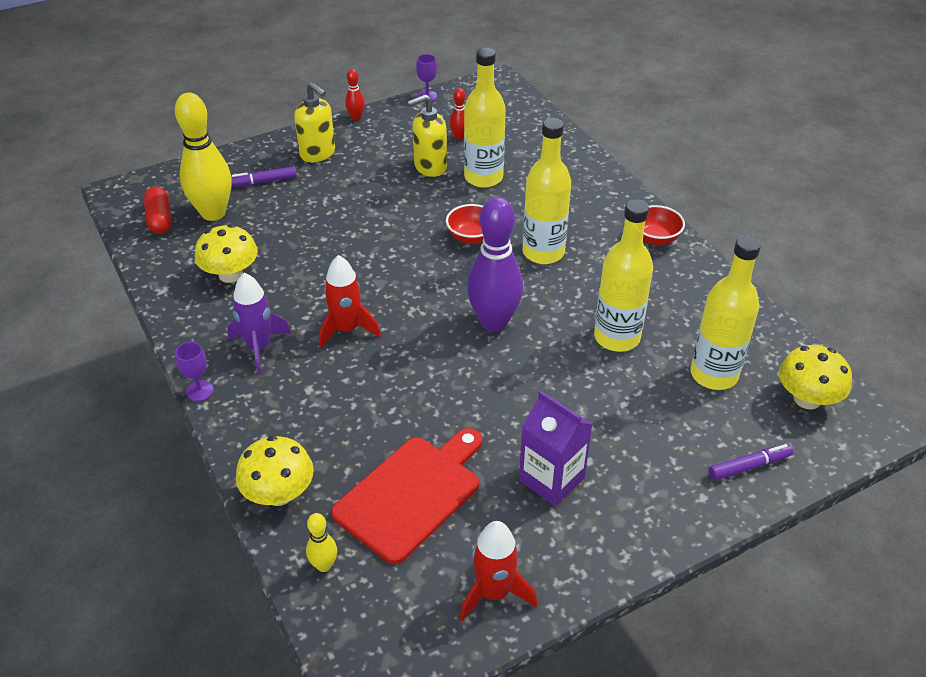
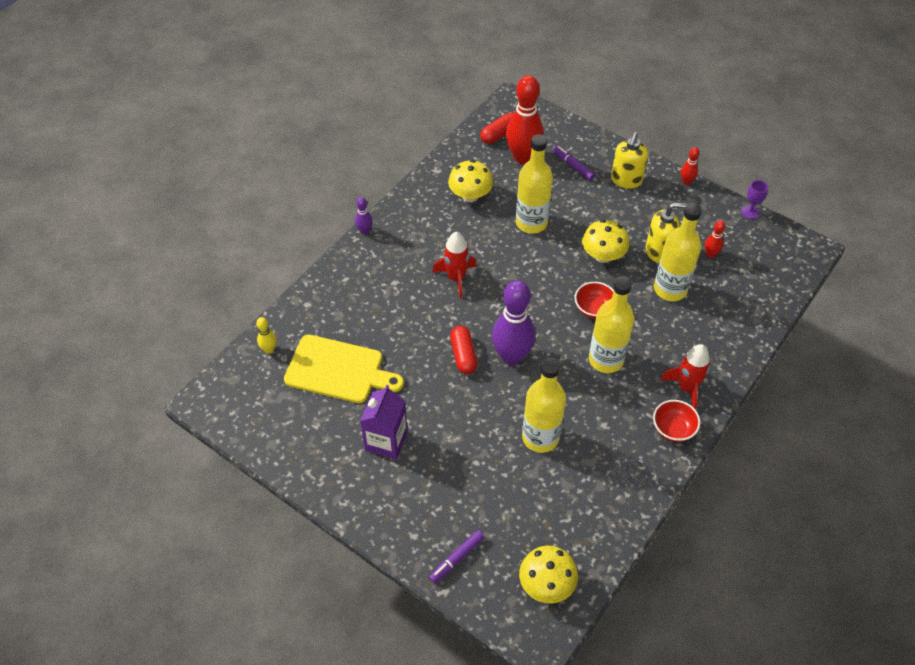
camera: 65 degrees right, 10 degrees up
yellow bowling pin [175,93,232,221] -> red bowling pin [506,75,544,164]
purple goblet [175,342,214,401] -> purple bowling pin [355,197,373,234]
purple rocket [227,273,291,374] -> none
yellow mushroom [236,436,314,506] -> yellow mushroom moved to [582,220,629,263]
red cutting board [331,428,482,564] -> yellow cutting board [284,335,404,403]
yellow soap dispenser [407,94,447,177] -> yellow soap dispenser turned 135 degrees clockwise [646,203,689,263]
red rocket [460,521,537,621] -> red rocket moved to [660,344,710,410]
yellow bottle [690,235,761,390] -> yellow bottle moved to [516,134,553,234]
purple marker [708,444,793,480] -> purple marker turned 90 degrees clockwise [429,530,484,584]
none -> red capsule [450,326,477,374]

